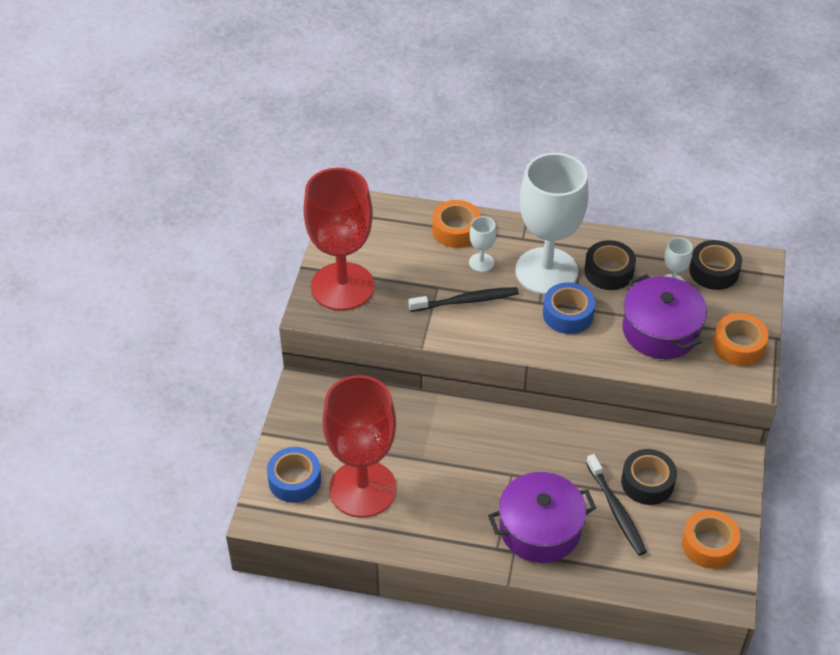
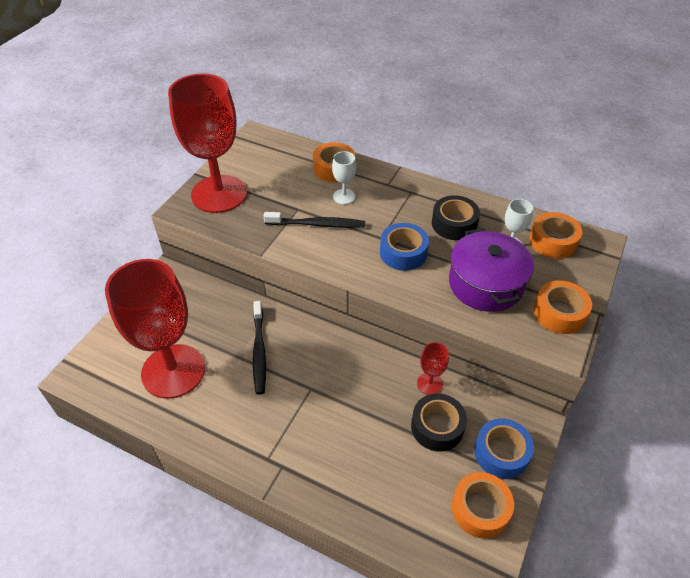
camera: 15 degrees right, 0 degrees up
blue tape [267,447,321,503] -> blue tape moved to [474,418,534,479]
purple pot [488,472,596,563] -> none
white goblet [515,153,589,295] -> none
black toothbrush [586,454,647,555] -> black toothbrush moved to [253,301,266,395]
black tape [689,240,742,290] -> orange tape [529,212,582,259]
none -> red goblet [417,342,449,395]

